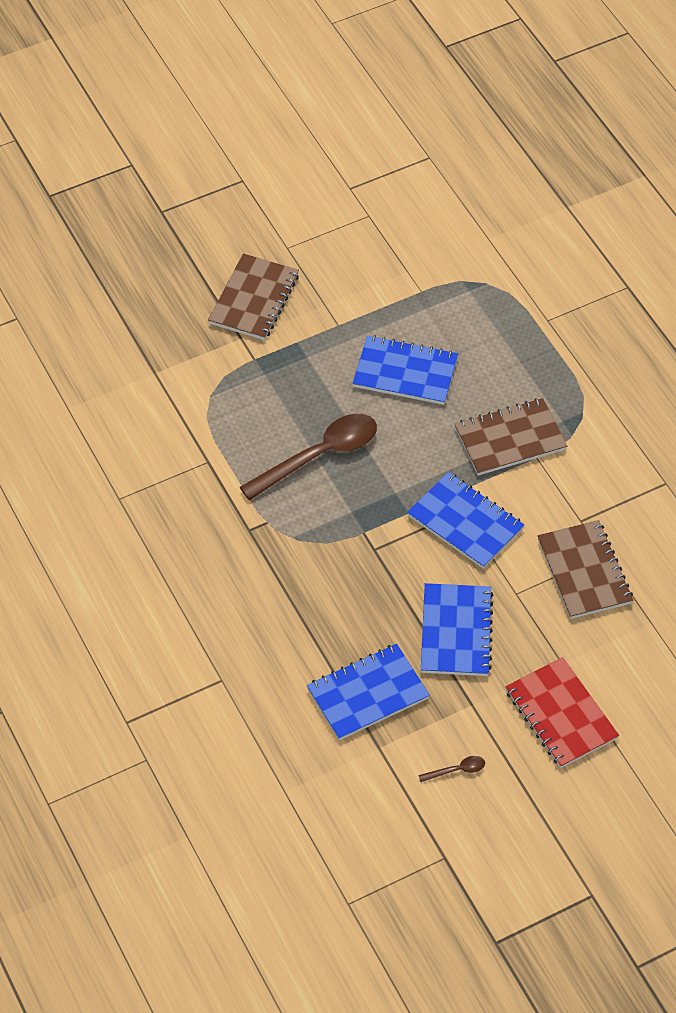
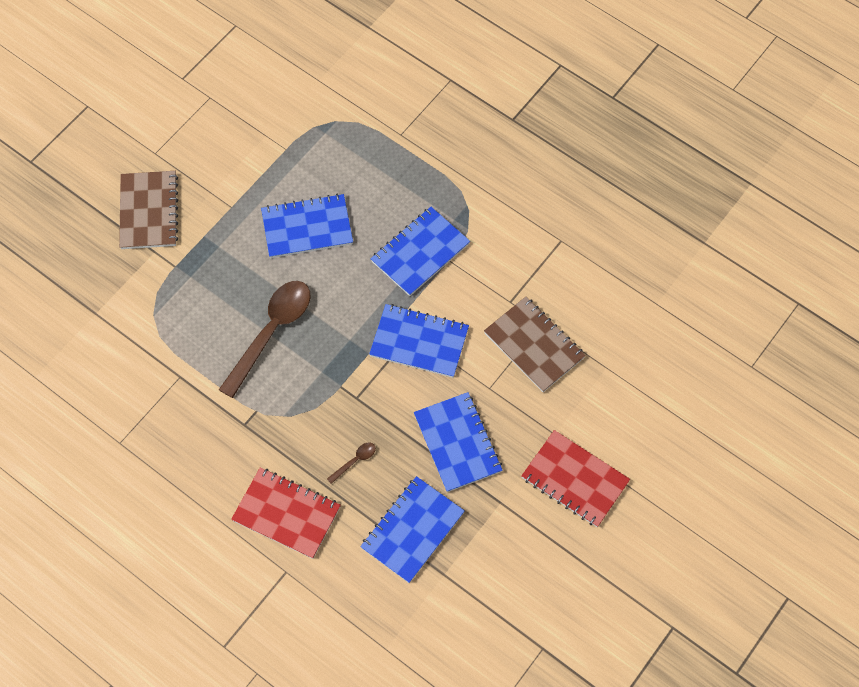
camera: 25 degrees left, 10 degrees up
brown spoon [418,756,485,782] -> brown spoon moved to [327,442,376,484]
brown notebook [455,398,567,476] -> blue notebook [371,207,470,296]
none -> red notebook [231,468,341,559]

